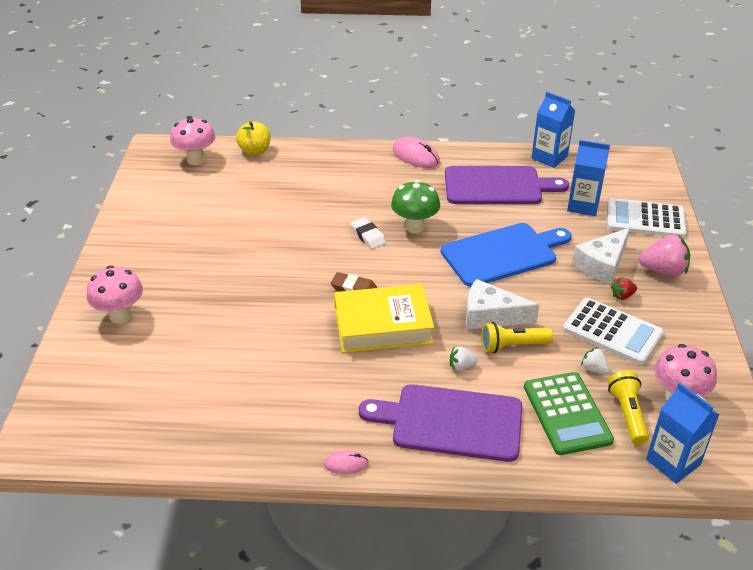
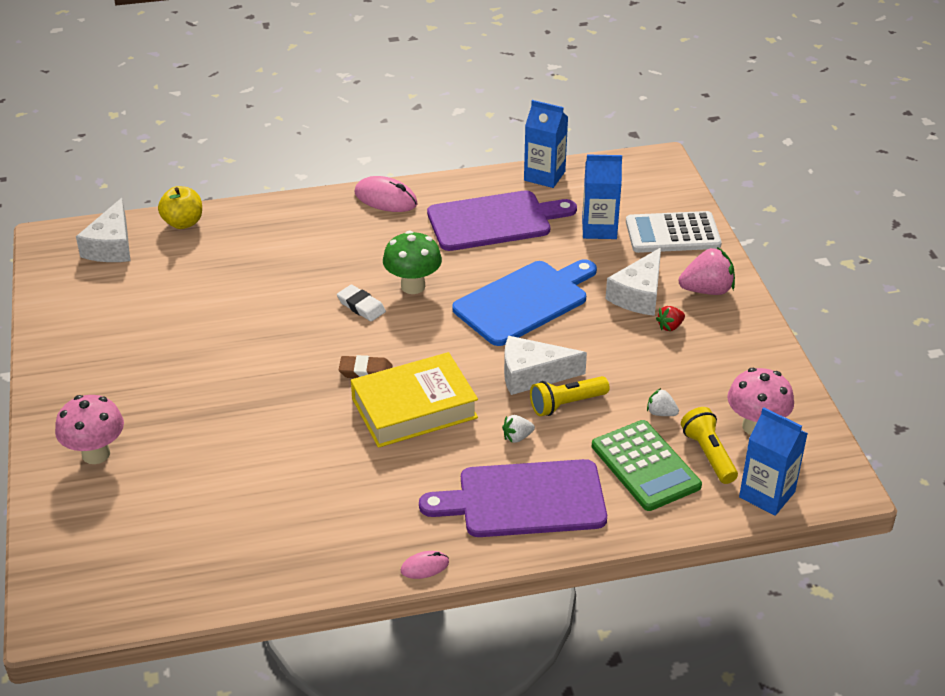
camera: 15 degrees left, 0 degrees up
pink mushroom [170,116,215,165] -> white cheese [76,198,130,262]
white calculator [563,298,664,365] -> none

